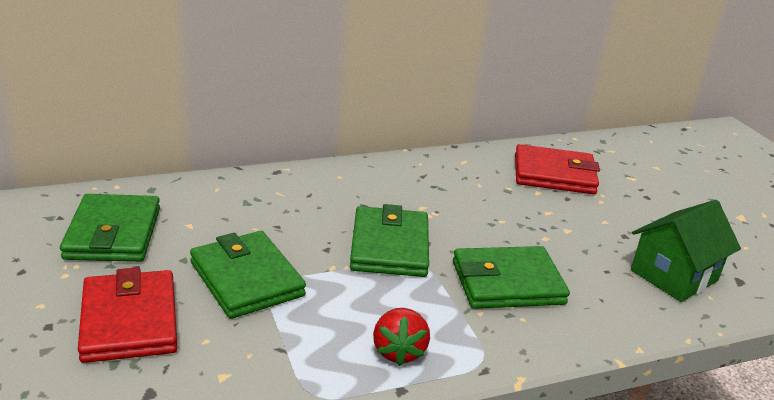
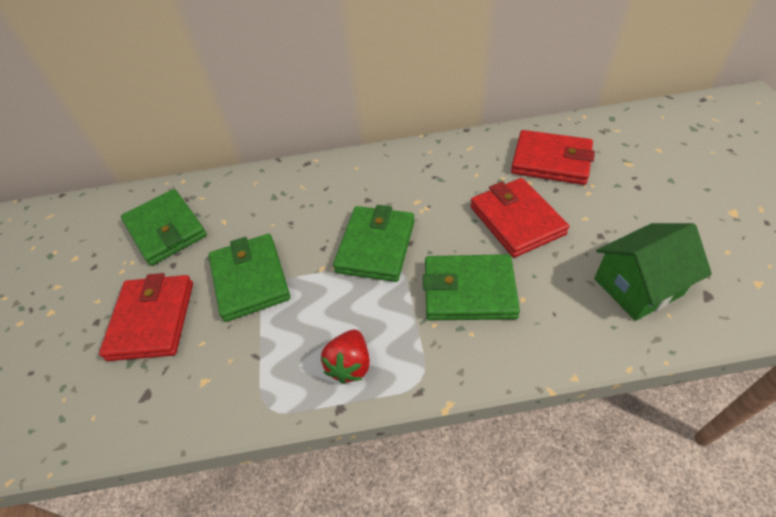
camera: 20 degrees right, 20 degrees up
green wallet [60,194,160,262] -> green wallet turned 45 degrees counterclockwise [121,189,207,266]
none -> red wallet [470,178,569,258]

